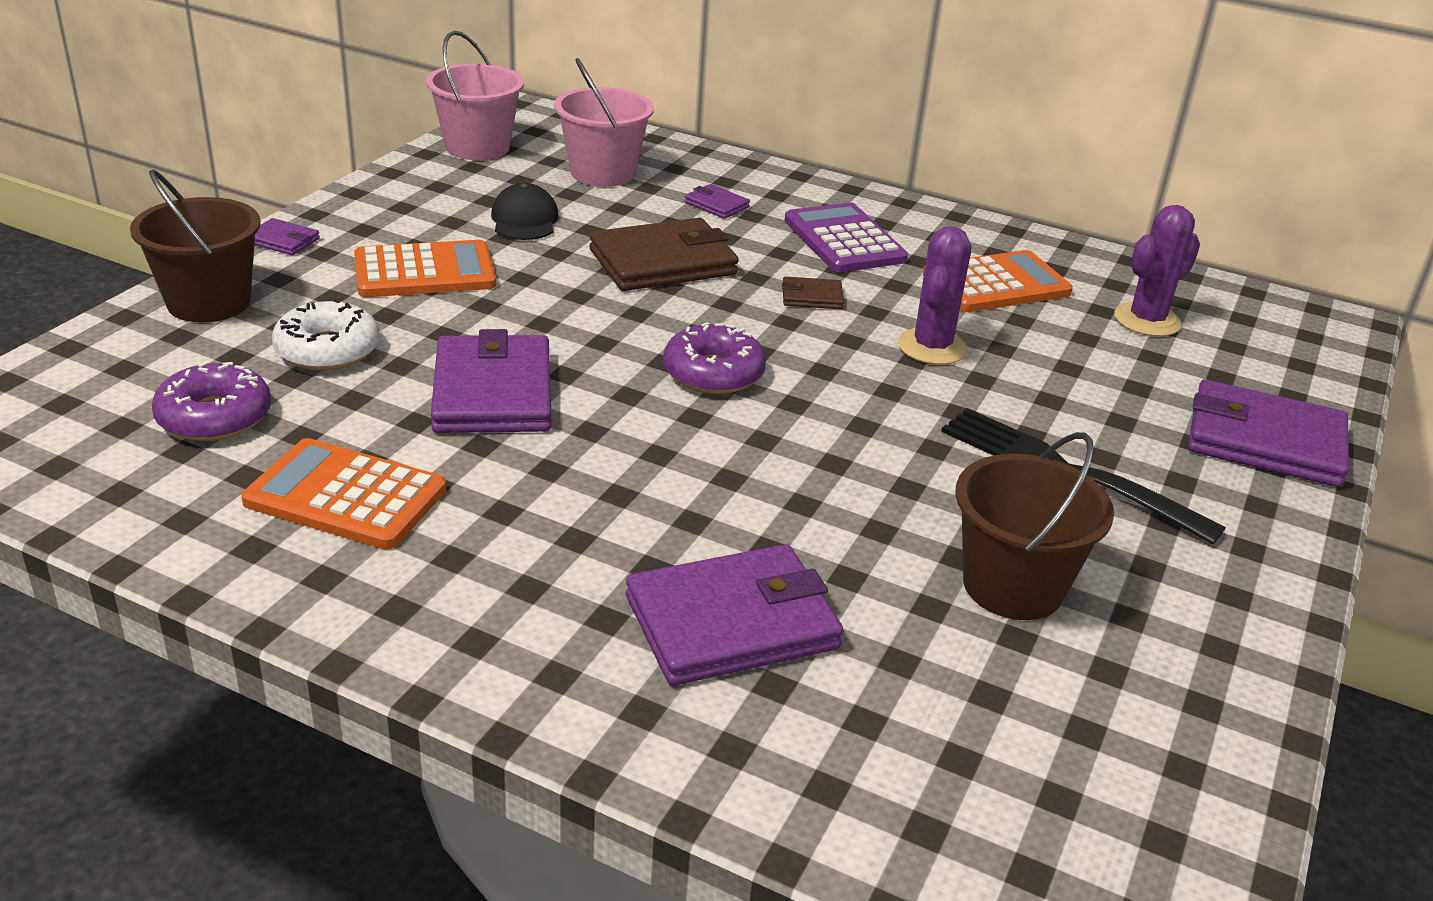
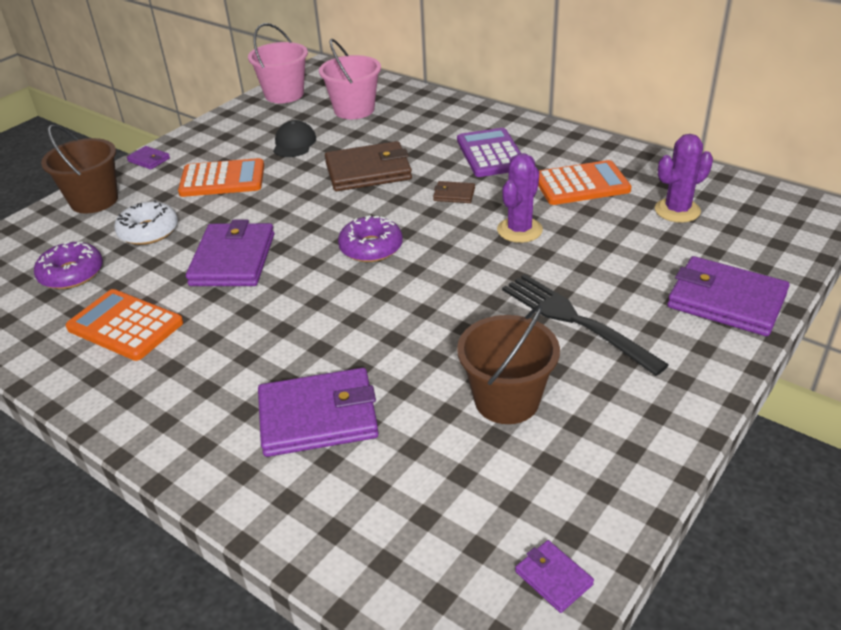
camera: 15 degrees right, 5 degrees up
purple wallet [685,184,750,219] -> purple wallet moved to [515,540,594,613]

